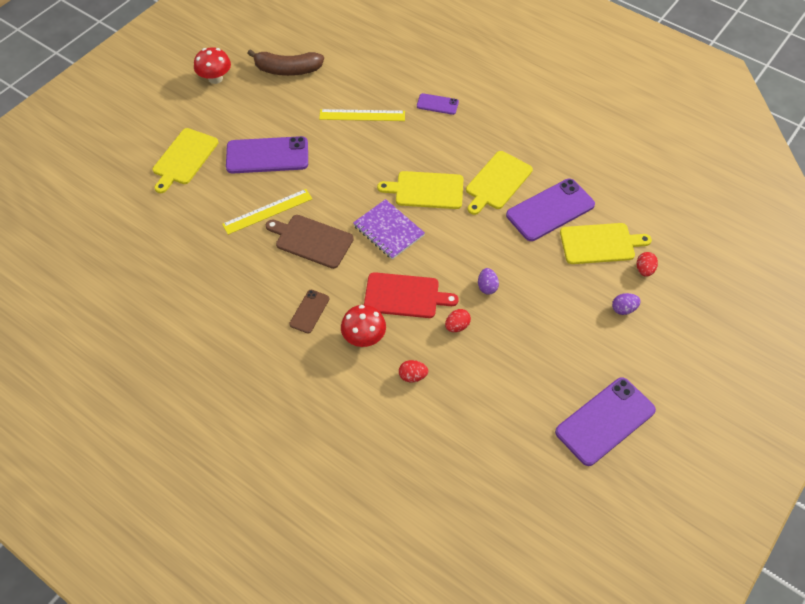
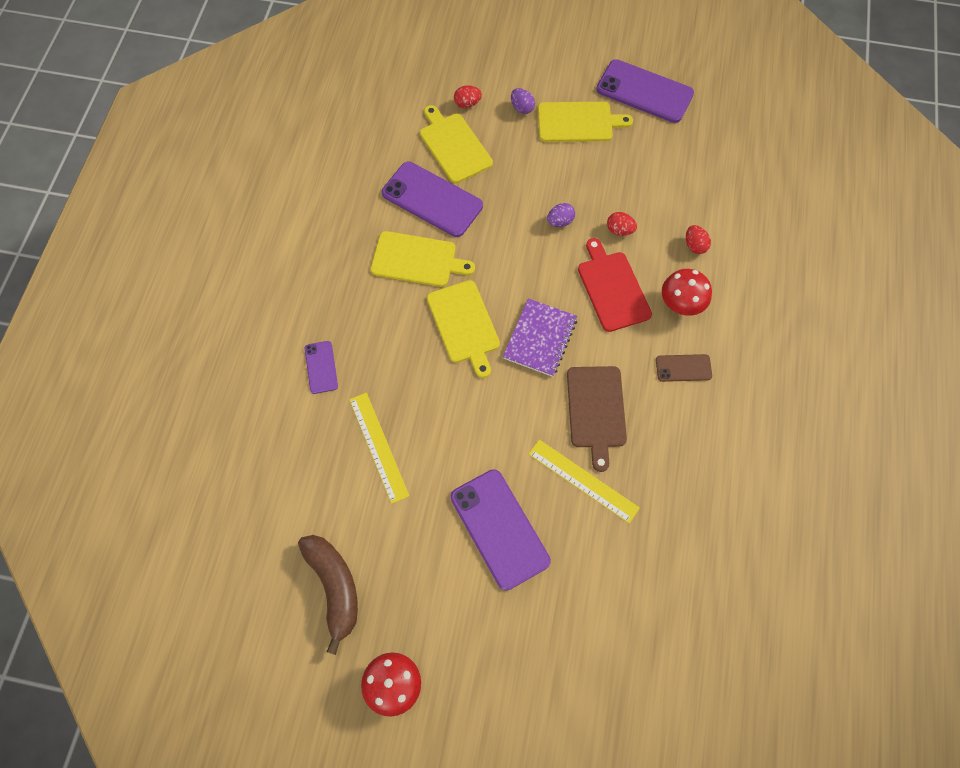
camera: 115 degrees left, 10 degrees up
yellow cutting board [153,128,218,193] -> yellow cutting board moved to [538,102,633,142]

